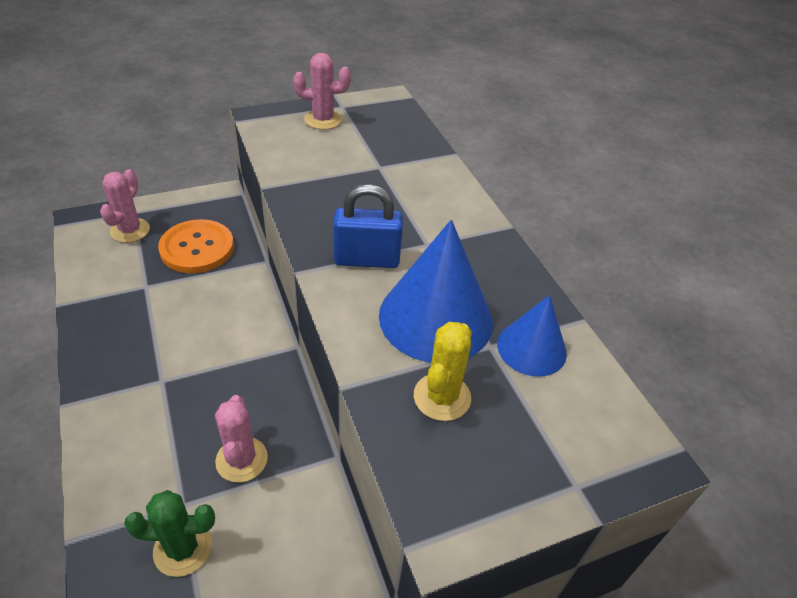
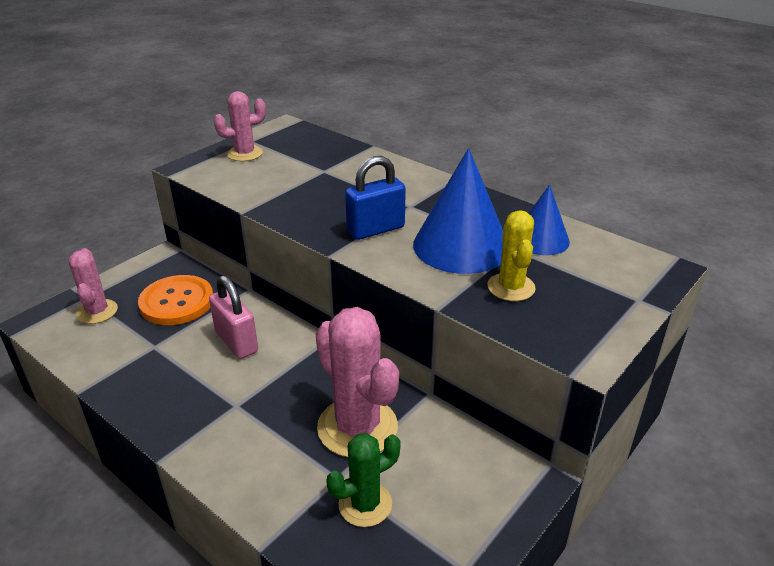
camera: 25 degrees left, 10 degrees down
pink cactus [215,395,268,483] -> pink cactus [315,307,399,457], size x1.68
none -> pink padlock [209,275,258,359]

